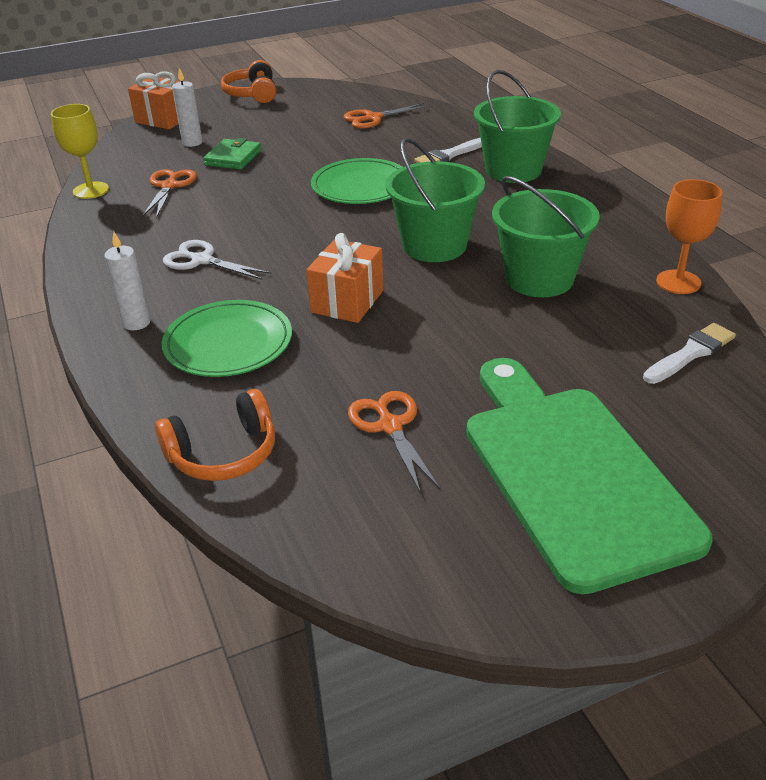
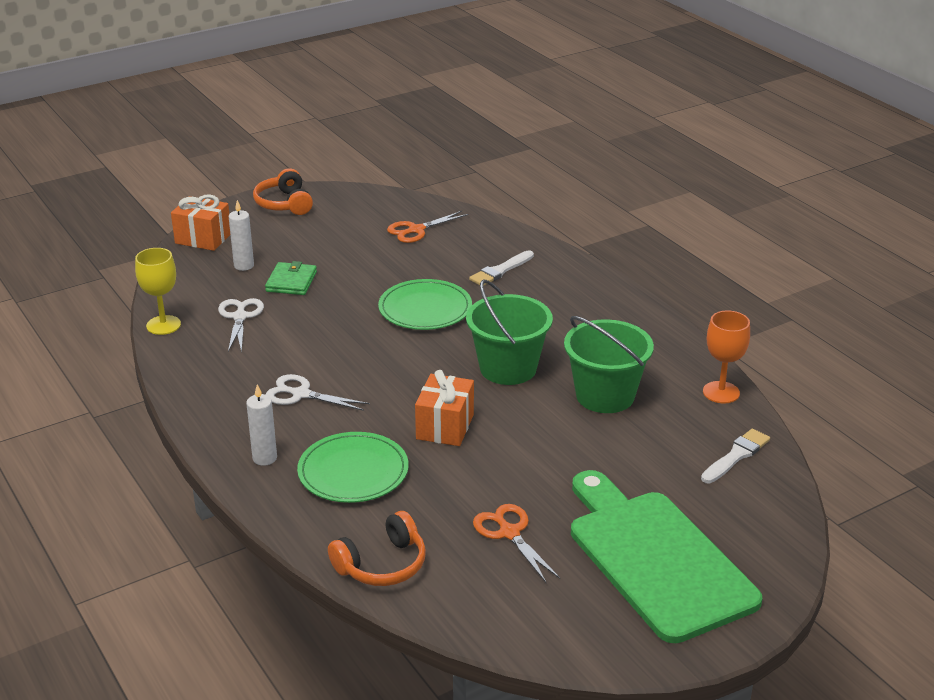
camera: 10 degrees left, 5 degrees down
orange scissors [142,169,197,218] -> white scissors [218,298,264,353]
green bucket [474,70,561,183] -> none

